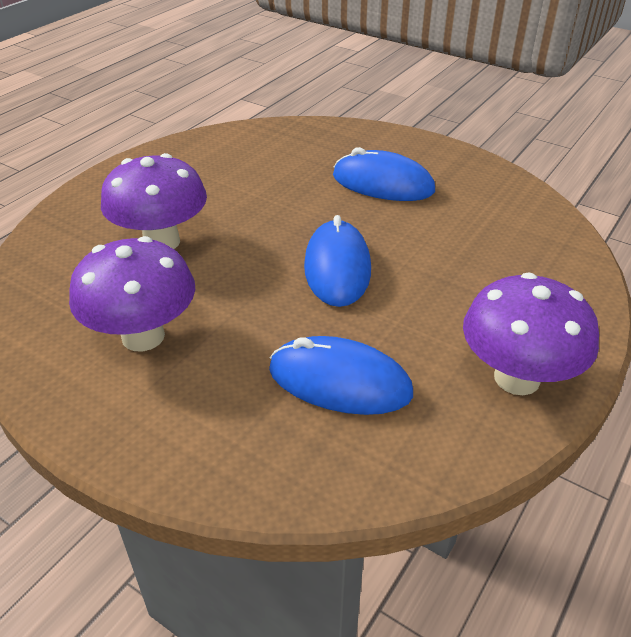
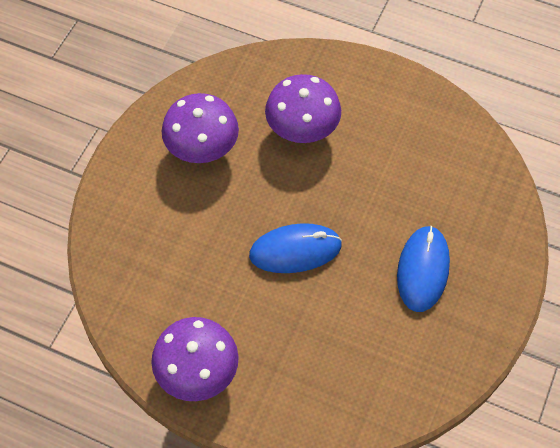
camera: 80 degrees right, 20 degrees up
blue mouse [269,336,413,415] -> none

